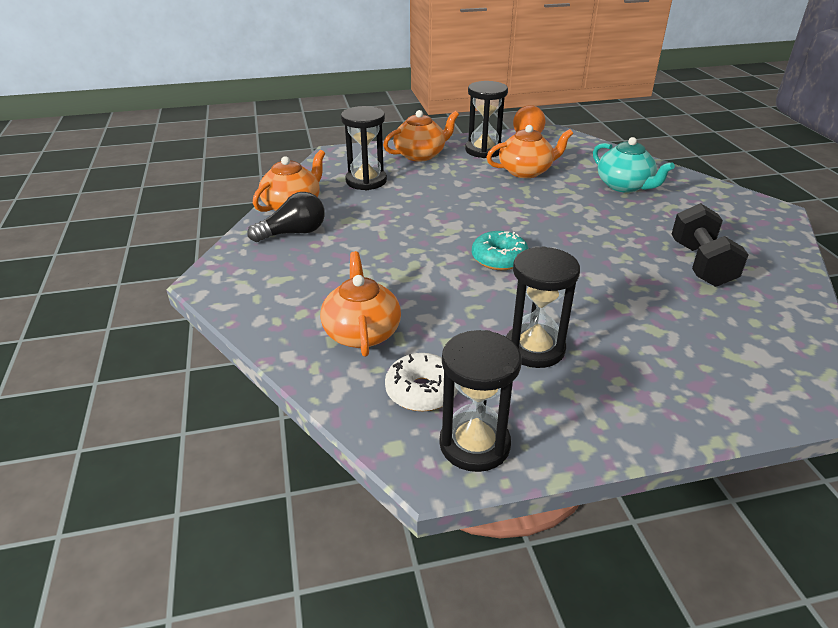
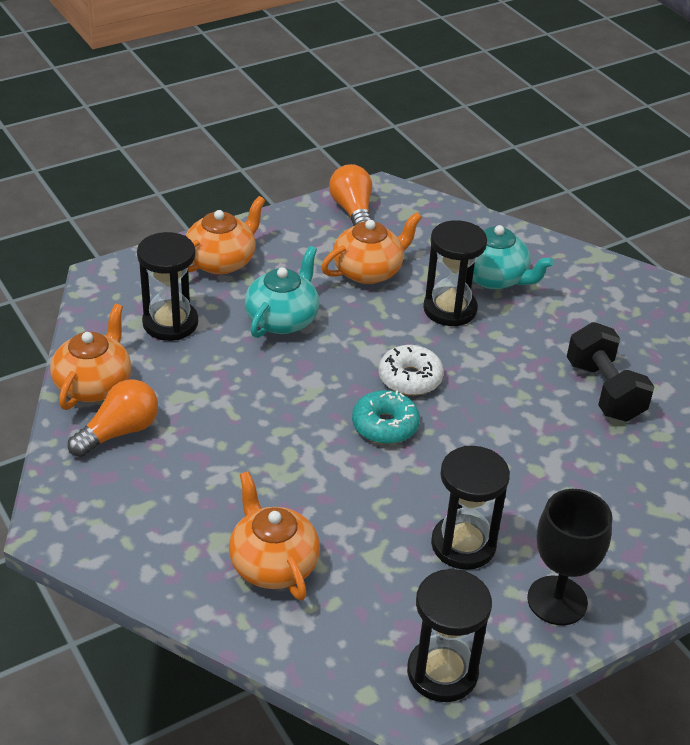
camera: 20 degrees left, 5 degrees up
black light bulb [247,192,325,242] -> orange light bulb [68,379,158,457]
white donut [385,353,458,411] -> white donut moved to [379,345,444,396]
black hourglass [465,81,508,158] -> black hourglass moved to [423,220,487,327]
none -> turquoise teapot [245,246,319,338]
none -> black goblet [527,489,612,625]

